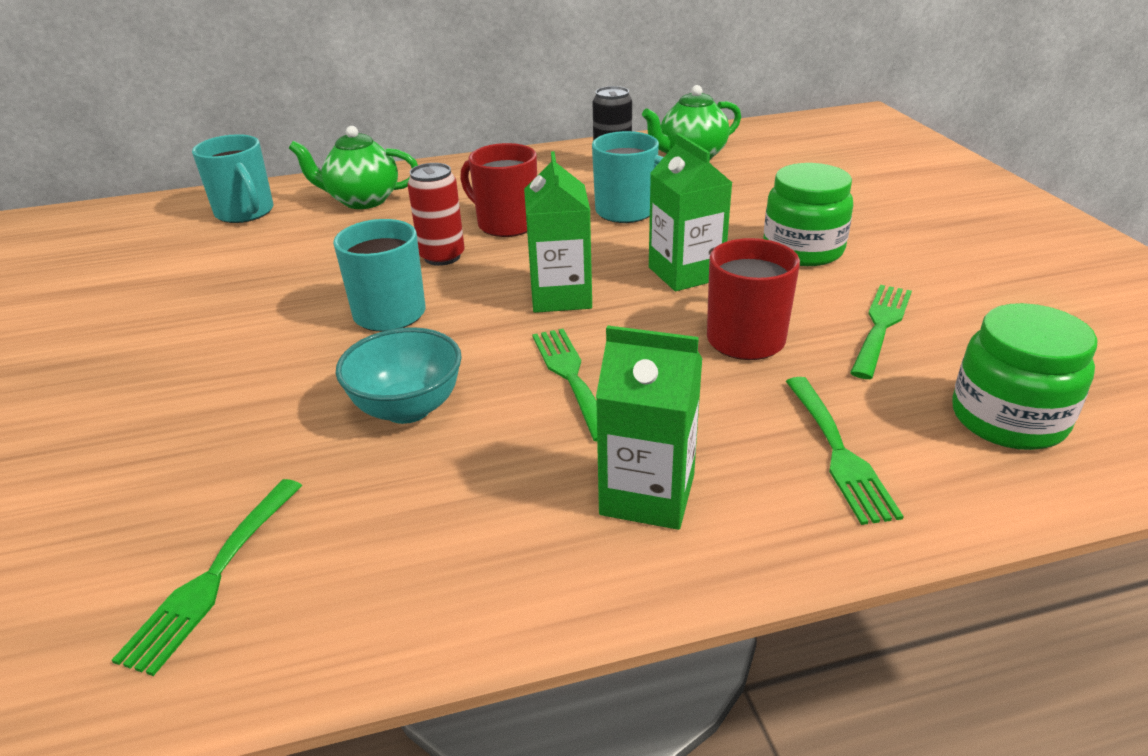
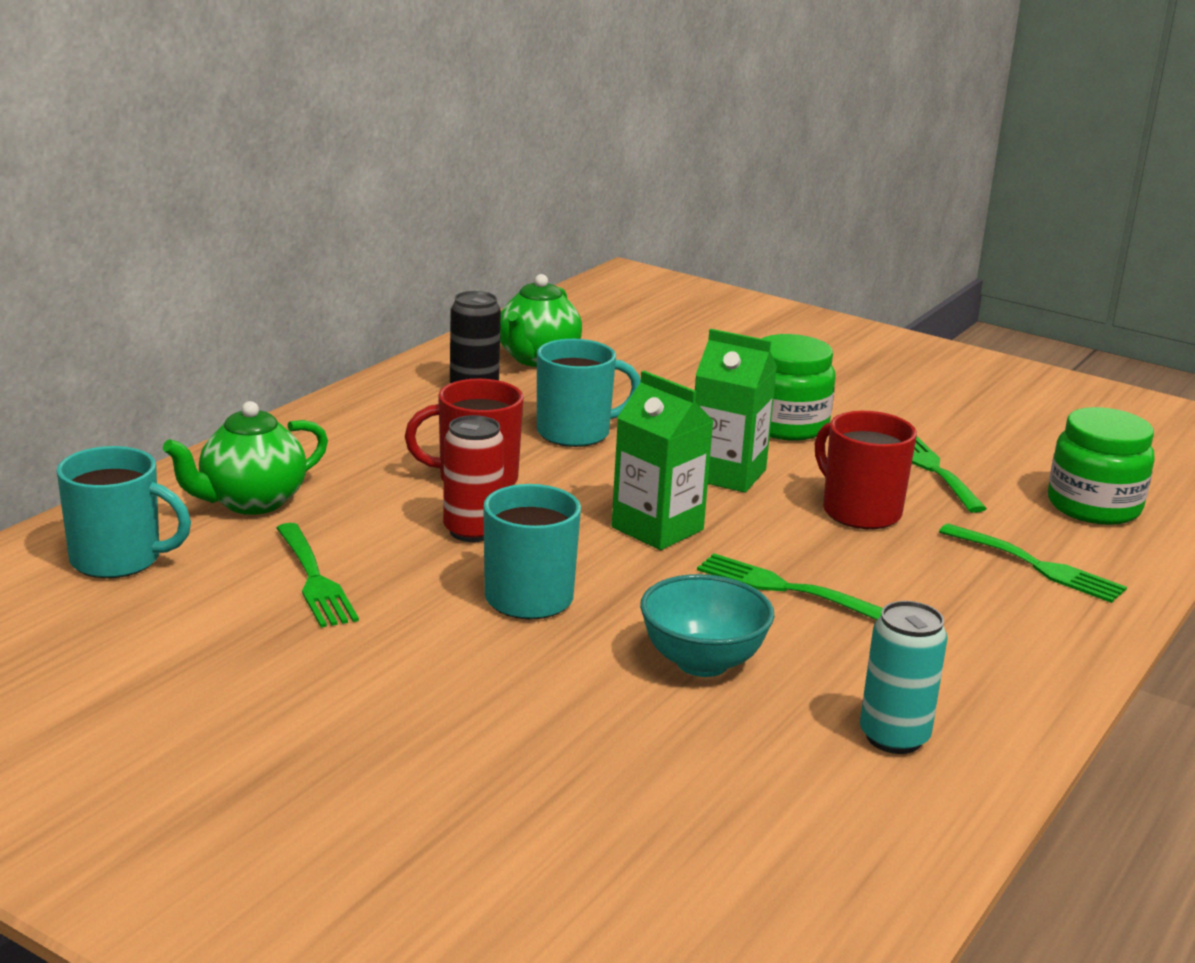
camera: 45 degrees left, 10 degrees down
green fork [112,479,302,676] -> green fork moved to [276,523,359,627]
green carton [596,325,702,530] -> none
none -> turquoise can [860,601,948,754]

